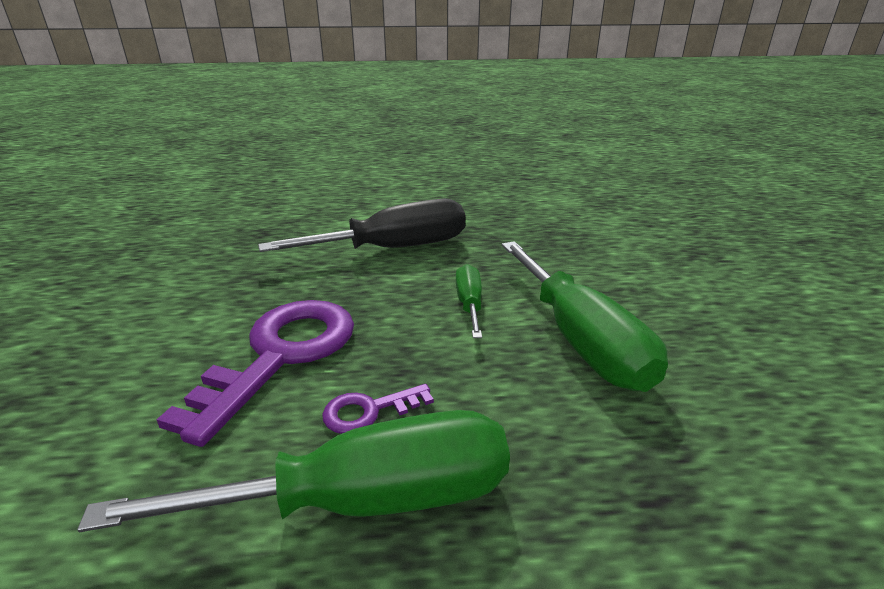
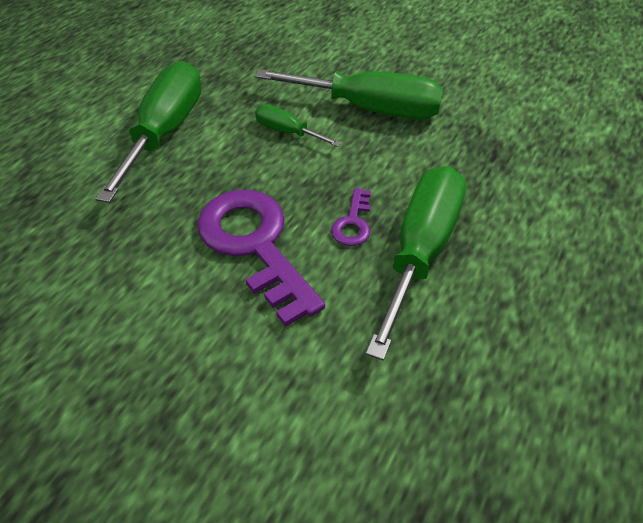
camera: 55 degrees left, 20 degrees up
black screwdriver [258,199,466,252] -> green screwdriver [95,61,202,203]

